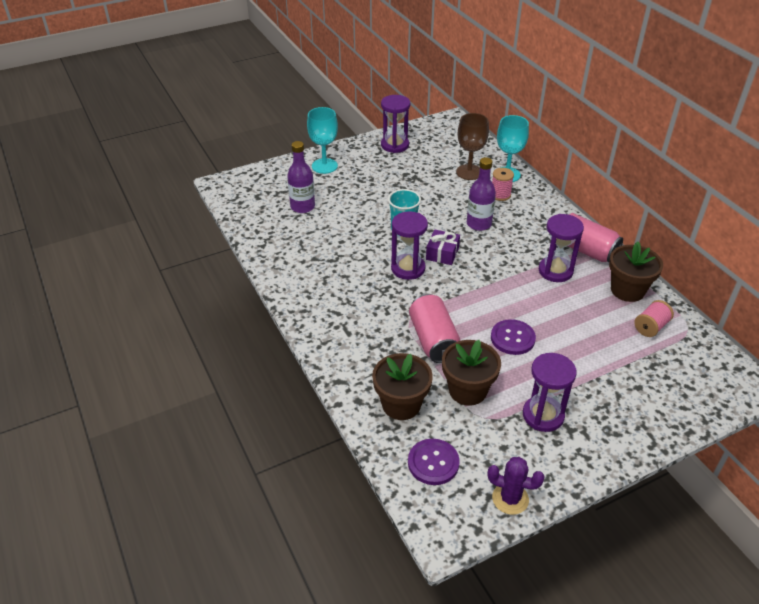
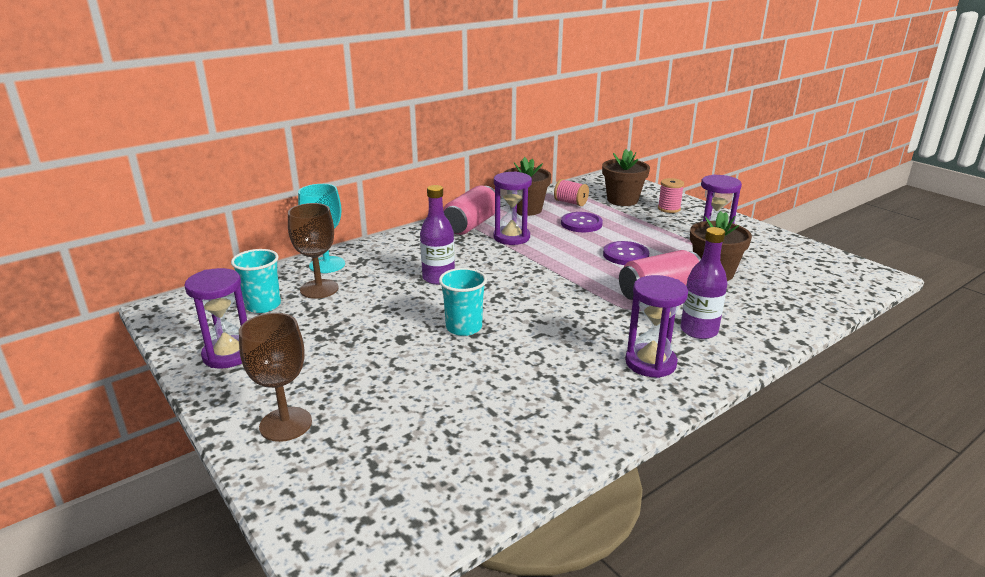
camera: 100 degrees left, 15 degrees down
purple bottle [287,141,315,213] -> purple bottle moved to [681,227,728,339]
turquoise goblet [307,107,338,174] -> brown goblet [239,313,312,442]
brown flower pot [372,353,433,420] -> brown flower pot moved to [602,149,650,206]
purple hourglass [391,212,428,280] -> purple hourglass moved to [625,275,688,378]
purple button [408,439,460,485] -> purple button moved to [561,212,603,232]
purple gift [426,230,460,265] -> none
purple cactus [487,457,545,515] -> none
pink spool [492,168,514,201] -> pink spool moved to [658,178,684,213]
none -> turquoise cup [231,249,281,313]

